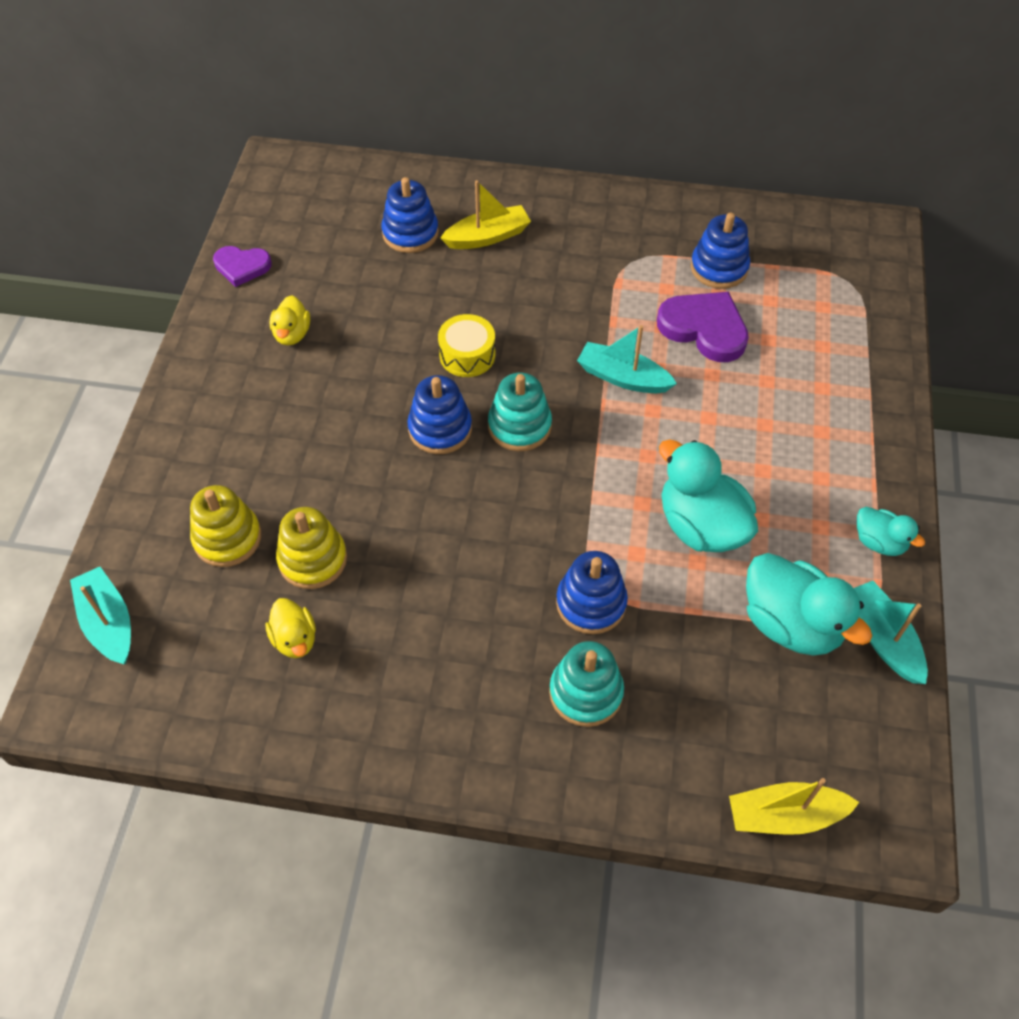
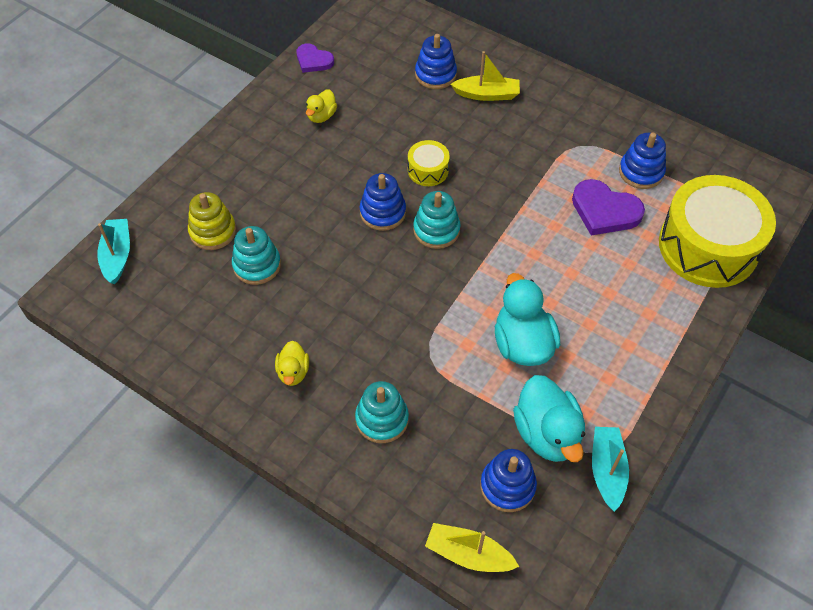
camera: 25 degrees right, 0 degrees up
yellow duck [265,598,316,658] -> yellow duck moved to [275,341,309,386]
yellow stacking toy [276,507,347,589] -> turquoise stacking toy [232,226,281,285]
blue stacking toy [556,551,628,634] -> blue stacking toy moved to [480,449,537,512]
turquoise boat [577,325,677,393] -> none
purple heart [657,292,749,362] -> purple heart turned 150 degrees clockwise [572,179,645,235]
turquoise duck [857,507,925,556] -> none
none -> yellow drum [659,175,776,288]

